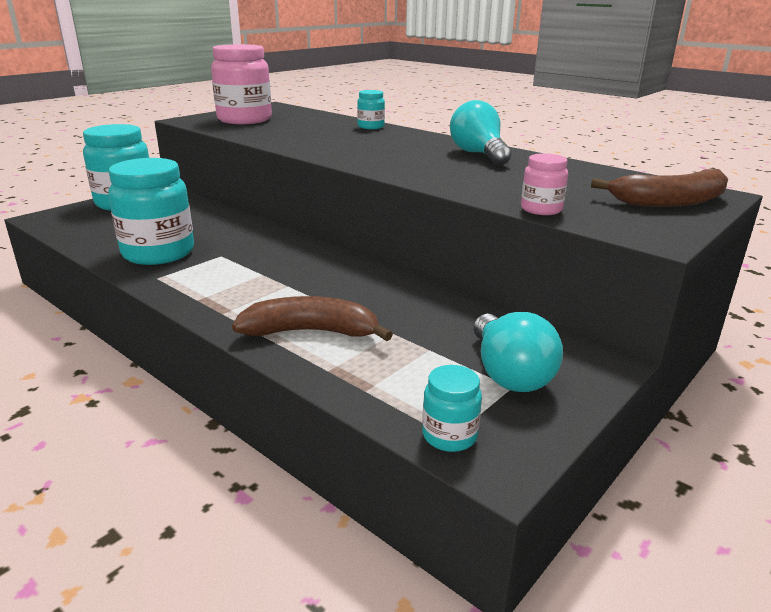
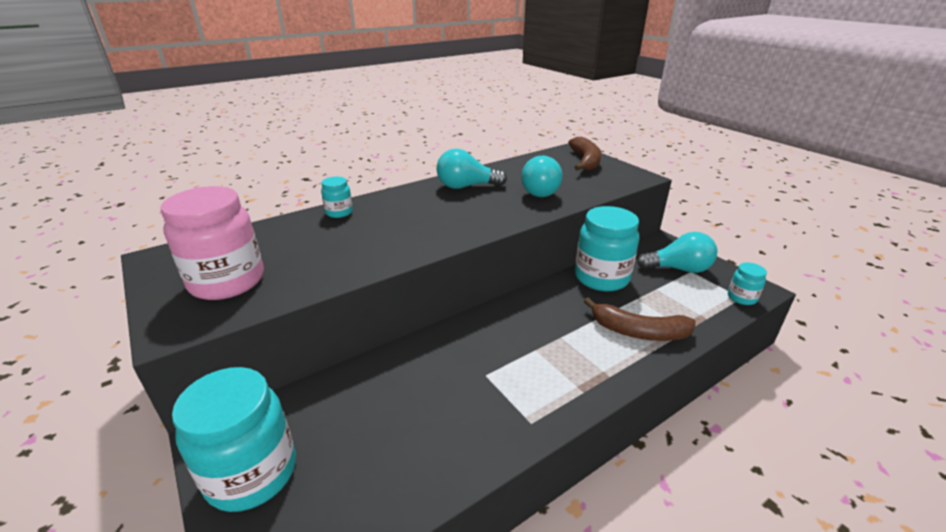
camera: 75 degrees left, 5 degrees up
turquoise jar [108,158,194,265] -> turquoise jar moved to [575,206,639,291]
brown banana [232,296,393,341] -> brown banana turned 90 degrees counterclockwise [584,298,696,341]
pink jar [521,153,568,215] -> none
none -> turquoise light bulb [521,156,562,197]

